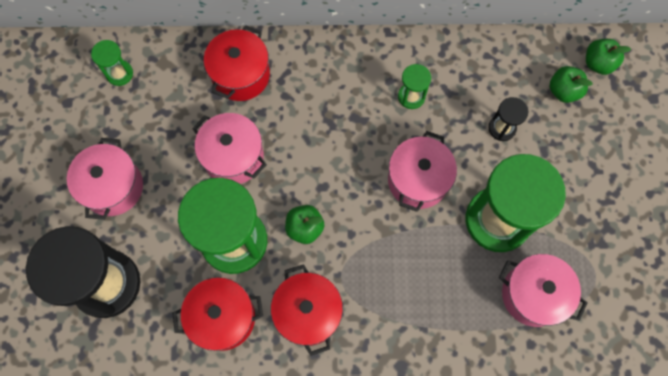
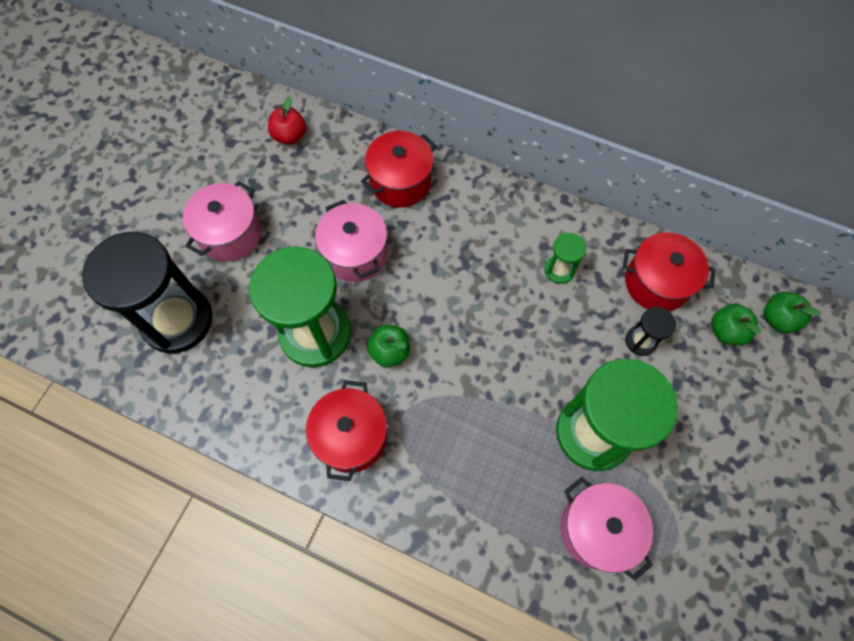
camera: 25 degrees right, 5 degrees down
green hourglass [91,40,133,86] -> red apple [268,97,306,145]
red pot [172,278,263,351] -> red pot moved to [623,232,716,311]
pink pot [388,131,457,212] -> none

